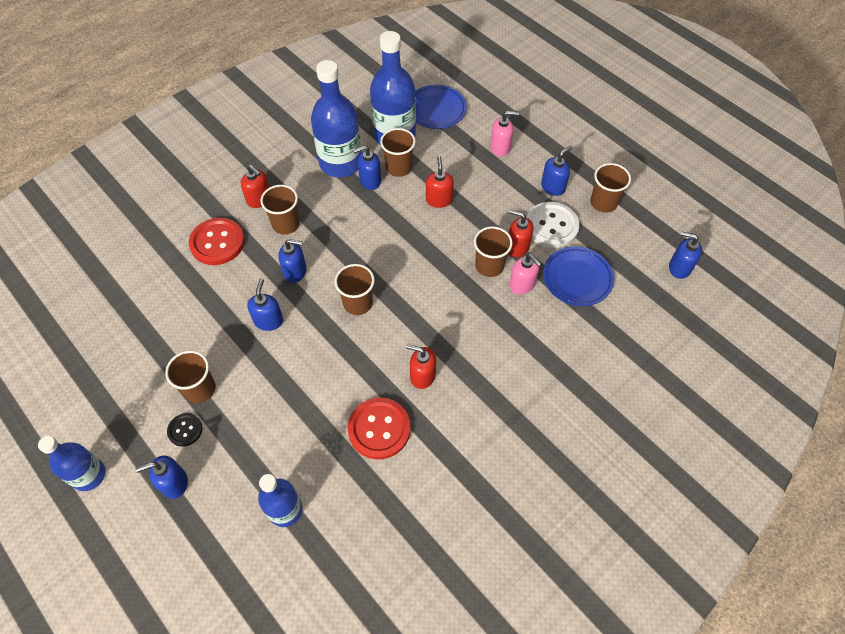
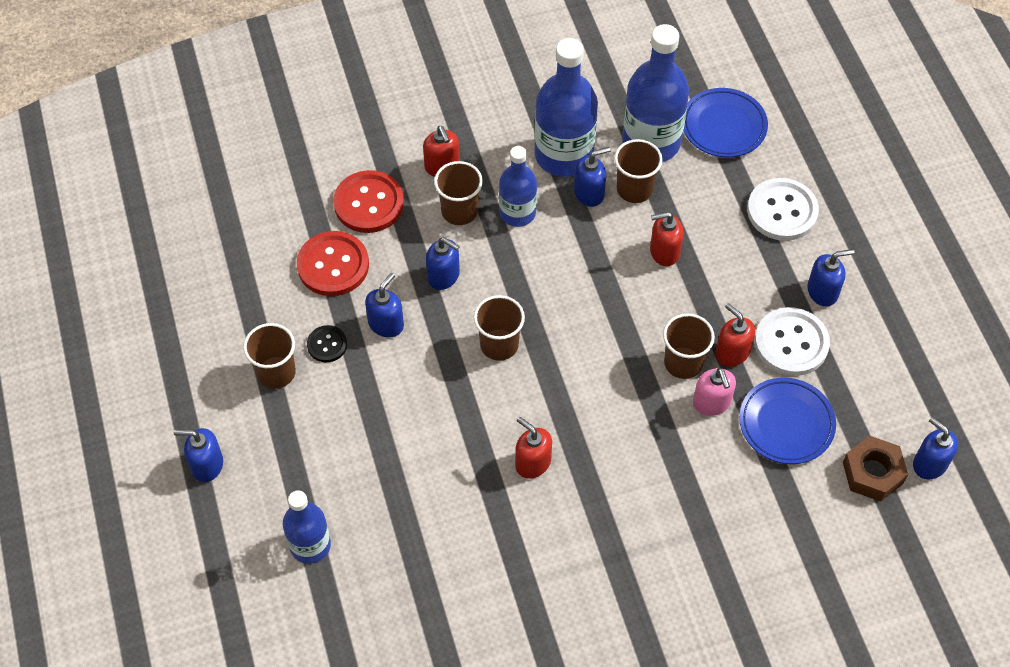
camera: 25 degrees right, 0 degrees up
blue bottle [38,436,106,491] -> blue bottle moved to [499,146,537,227]
black button [167,413,203,447] -> black button moved to [307,325,347,363]
red button [348,398,411,459] -> red button moved to [297,231,369,296]
blue soap dispenser [353,145,381,190] -> blue soap dispenser turned 150 degrees clockwise [574,147,611,207]
red soap dispenser [426,156,454,208] -> red soap dispenser turned 120 degrees counterclockwise [650,212,684,266]
pink soap dispenser [490,111,519,156] -> white button [747,178,819,241]
brown cup [591,163,631,213] -> none
none -> brown nut [843,436,908,502]

